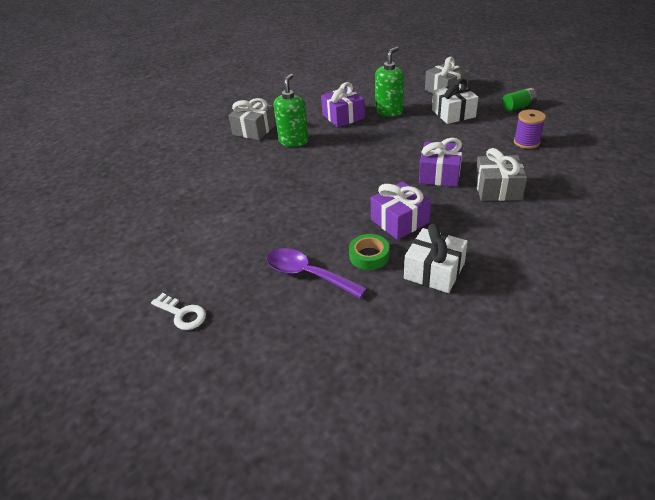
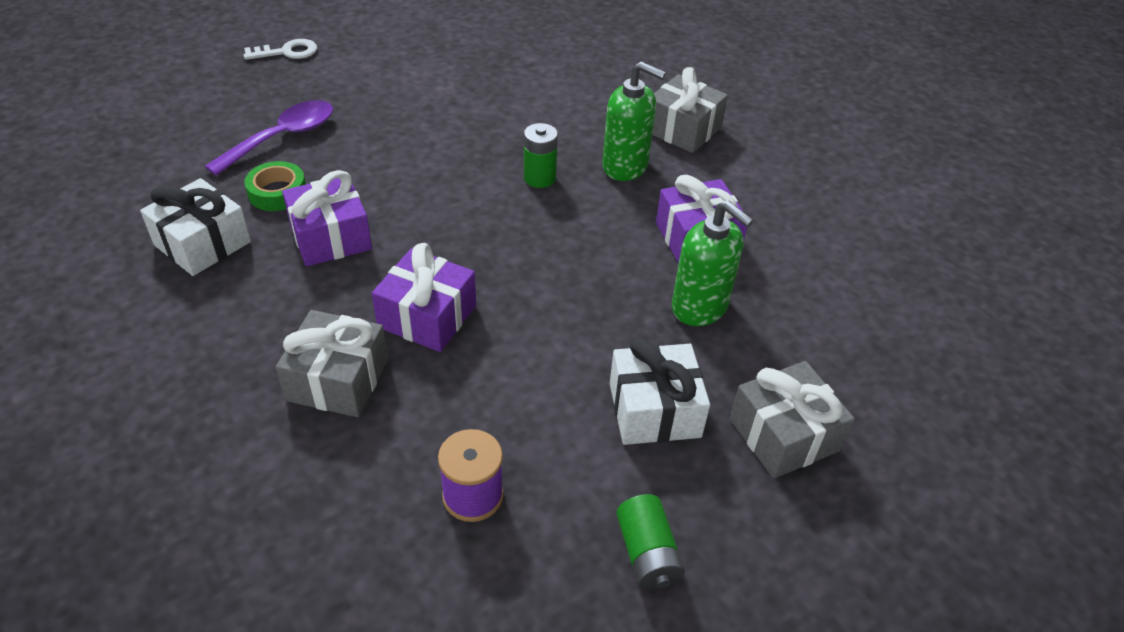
camera: 95 degrees right, 5 degrees up
white key [151,293,206,330] -> white key turned 150 degrees counterclockwise [244,39,317,60]
none -> green battery [524,123,558,188]

